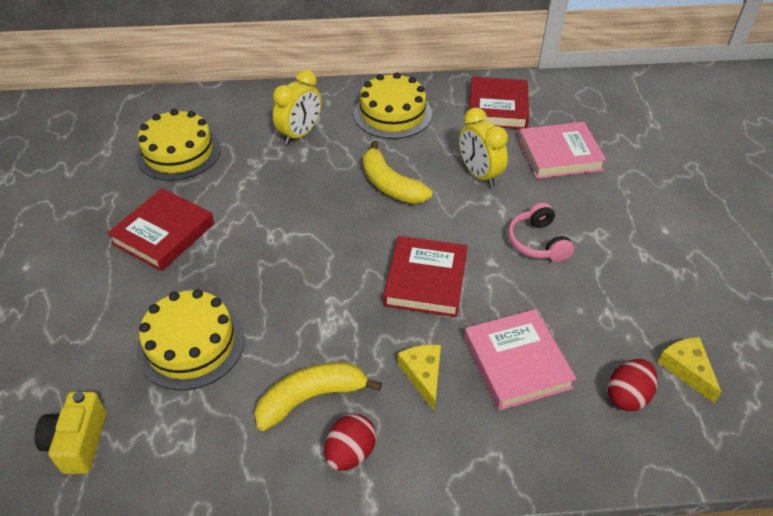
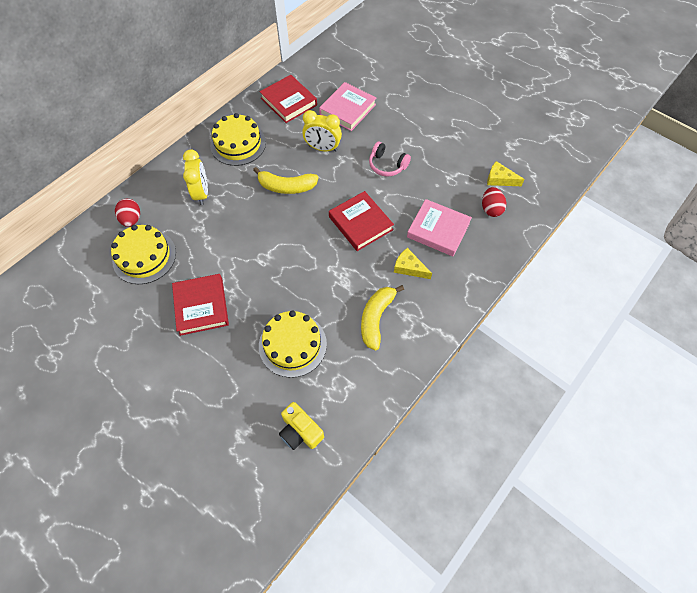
camera: 45 degrees left, 15 degrees up
red egg [324,414,376,471] -> red egg moved to [115,199,140,227]

